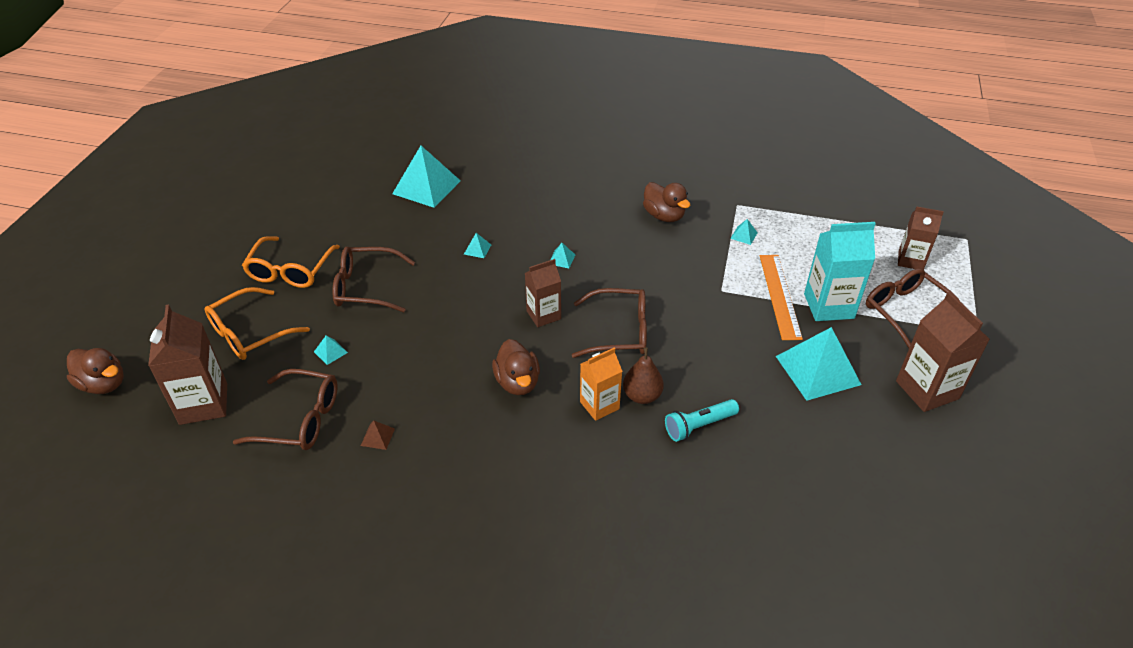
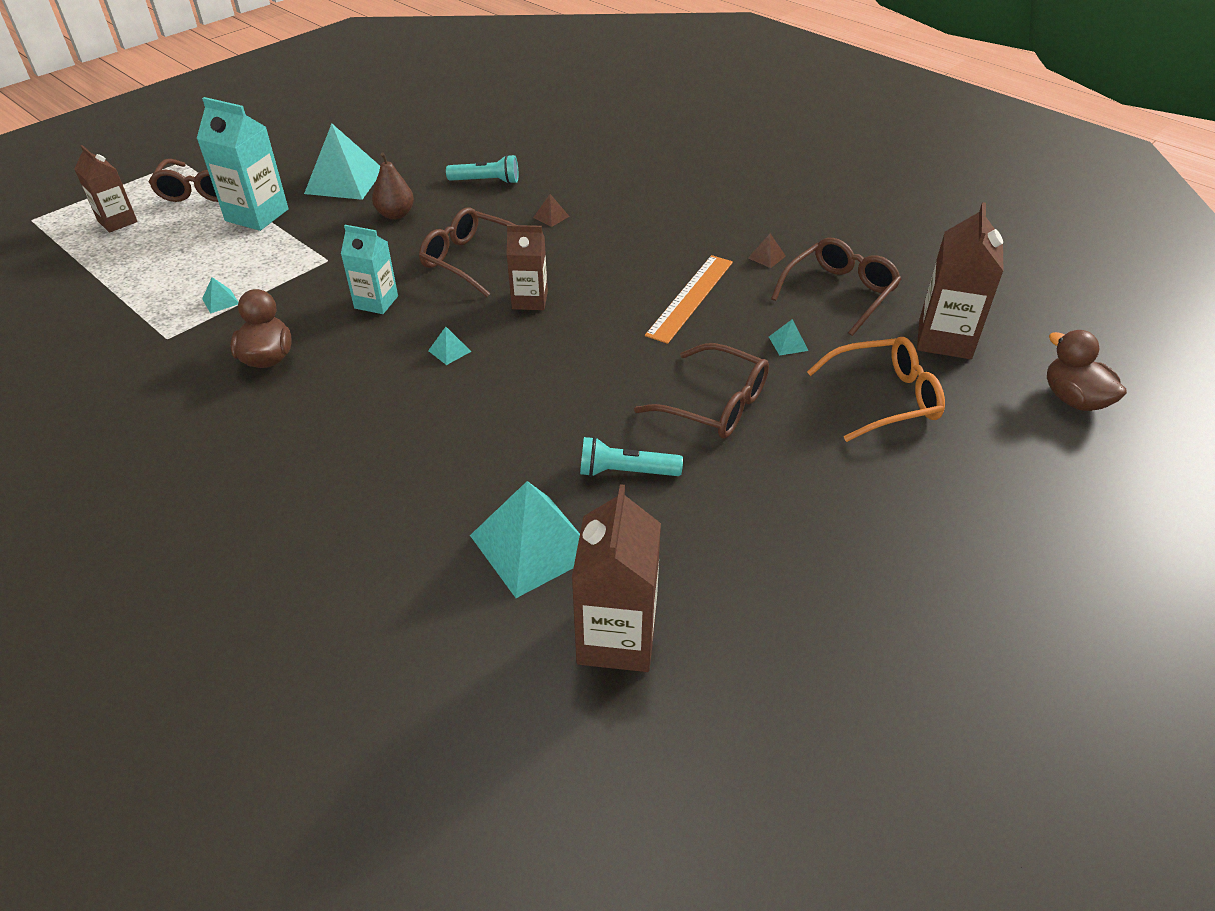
camera: 150 degrees left, 0 degrees up
brown glasses [233,369,338,450] -> brown glasses turned 90 degrees clockwise [771,238,901,336]
orange glasses [242,236,340,288] -> none
turquoise pyramid [464,233,491,258] -> none
brown duck [492,339,540,395] -> none
orange carton [580,348,622,421] -> brown pyramid [533,194,569,227]
brown pear [623,347,664,404] -> brown pear moved to [372,153,414,220]
orange ruler [760,255,803,340] -> orange ruler moved to [645,255,733,344]
brown carton [896,292,990,412] -> brown carton moved to [572,484,661,672]
none -> turquoise carton [341,225,398,314]
none -> turquoise flashlight [580,437,683,477]

